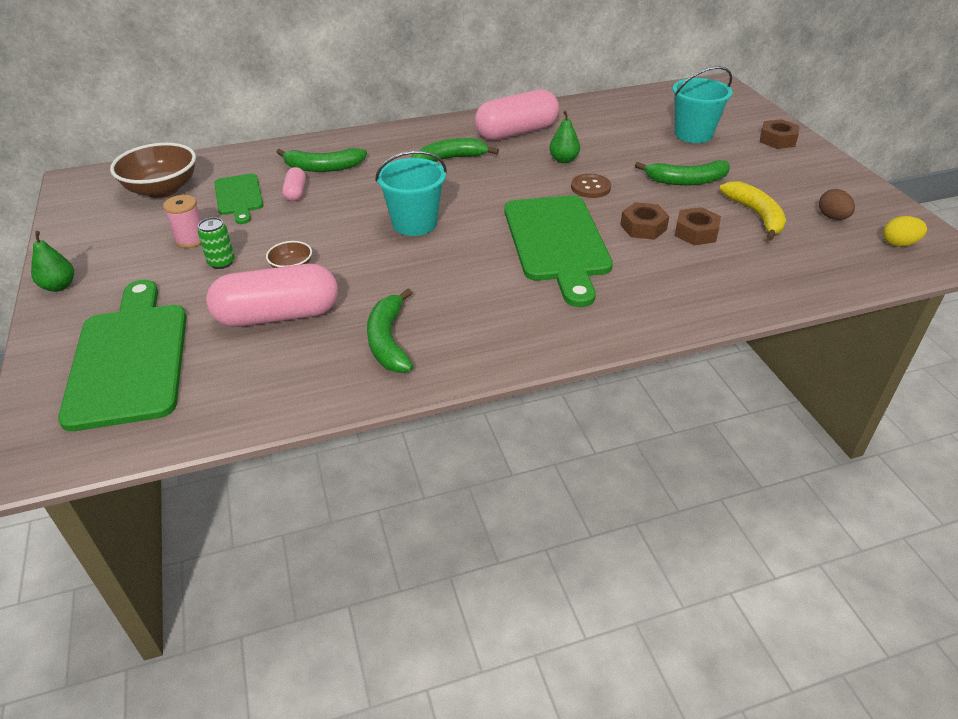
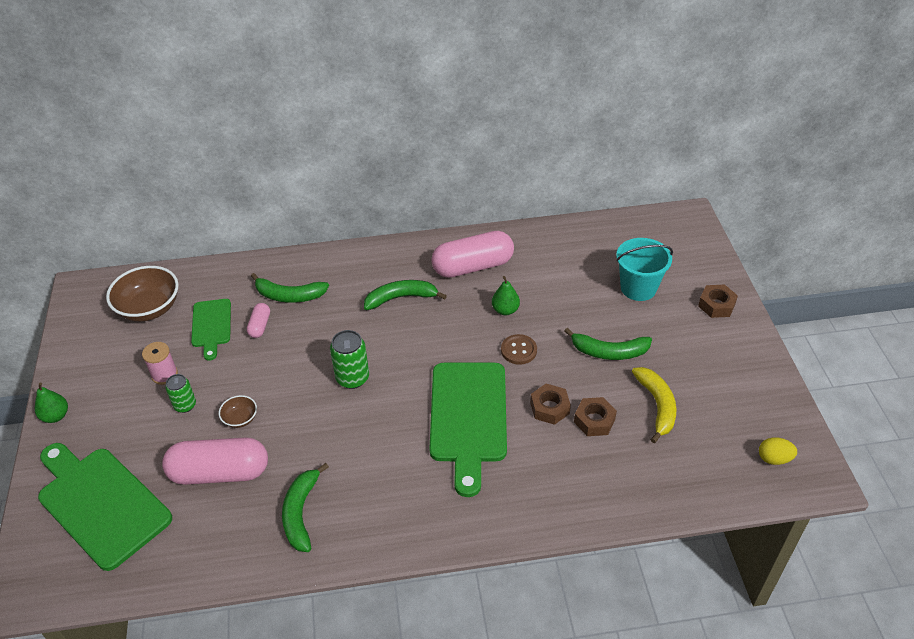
camera: 10 degrees right, 5 degrees up
green cutting board [58,280,187,431] -> green cutting board turned 45 degrees counterclockwise [38,443,172,571]
turquoise bucket [375,151,447,236] -> green can [330,330,369,389]
brown egg [819,189,855,220] -> none

